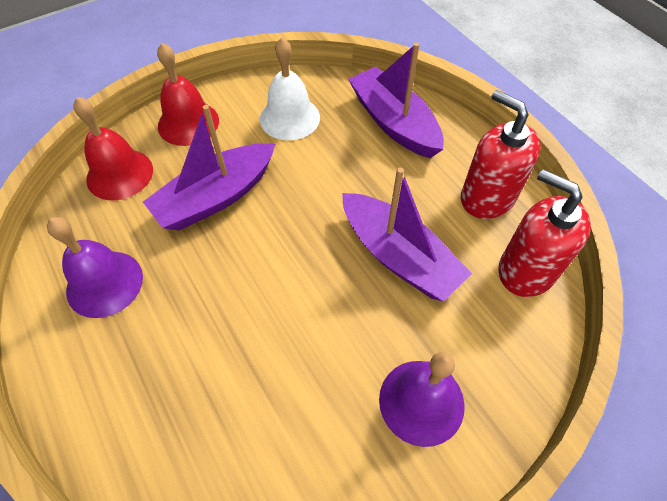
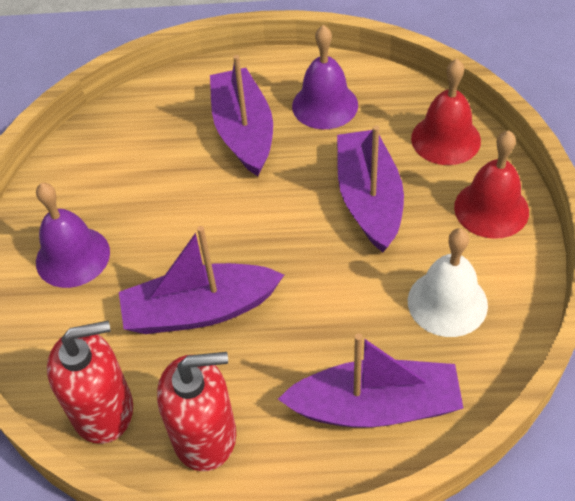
camera: 125 degrees right, 5 degrees down
none -> purple boat [210,55,273,176]

